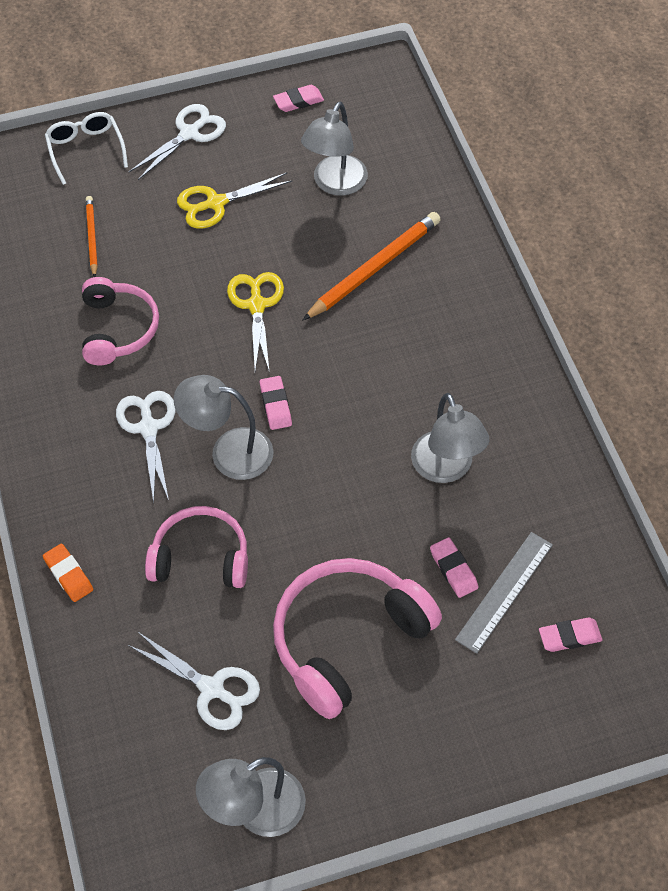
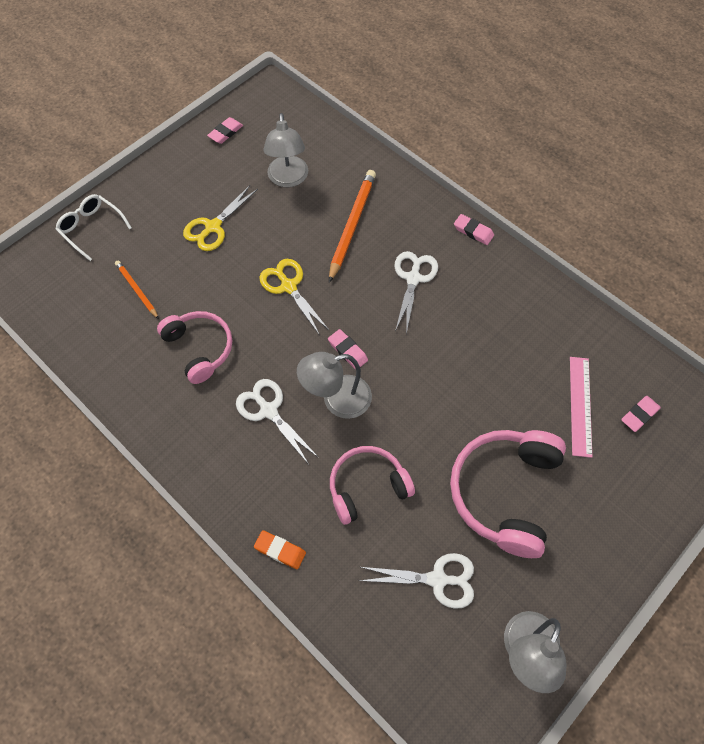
camera: 30 degrees left, 5 degrees up
white scissors [129,104,226,180] -> white scissors moved to [394,251,438,334]
grey lamp [411,393,489,483] -> none
pink eraser [430,537,478,598] -> pink eraser moved to [454,214,494,245]
grey ruler [455,532,553,654] -> pink ruler [570,357,592,458]

